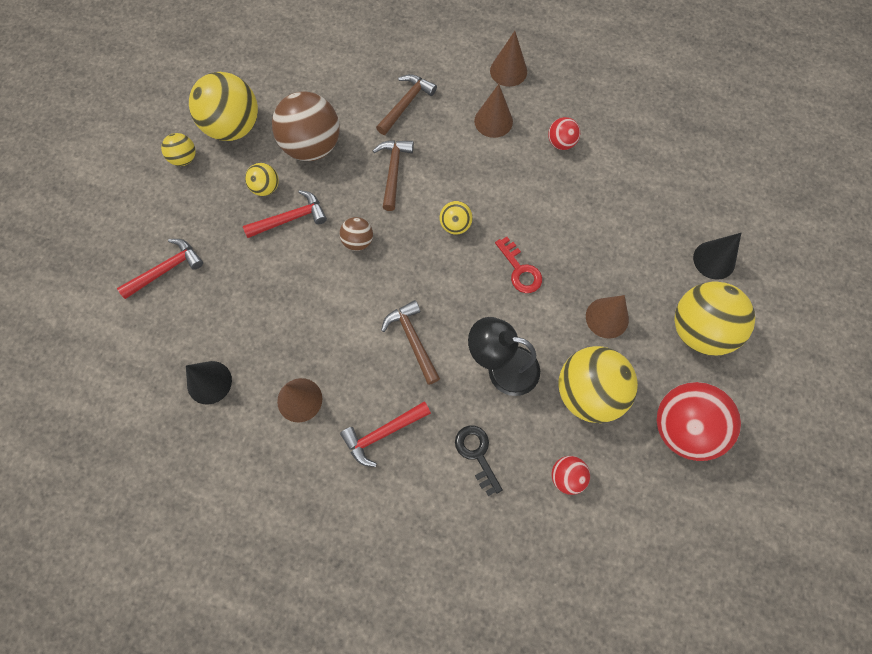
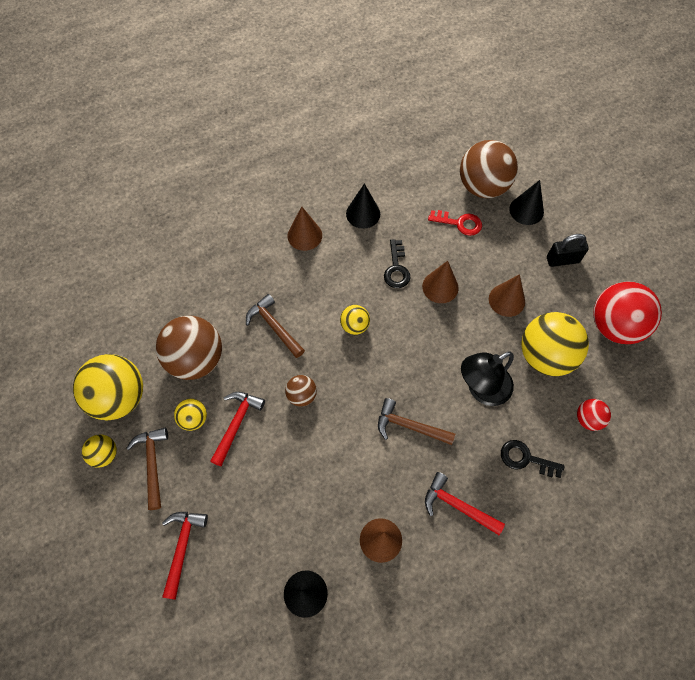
camera: 45 degrees left, 5 degrees down
red hammer [340,401,431,467] -> red hammer turned 105 degrees clockwise [425,472,505,535]
brown hammer [376,74,437,135] -> brown hammer moved to [126,428,168,510]
brown cone [490,31,527,87] -> brown cone moved to [422,261,459,303]
red key [495,237,542,293] -> red key moved to [428,210,482,236]
red ball [548,117,580,150] -> black cone [346,183,380,229]
yellow ball [674,281,755,356] -> black padlock [547,234,589,267]
none -> black key [384,239,411,288]
none -> brown ball [460,140,518,198]

